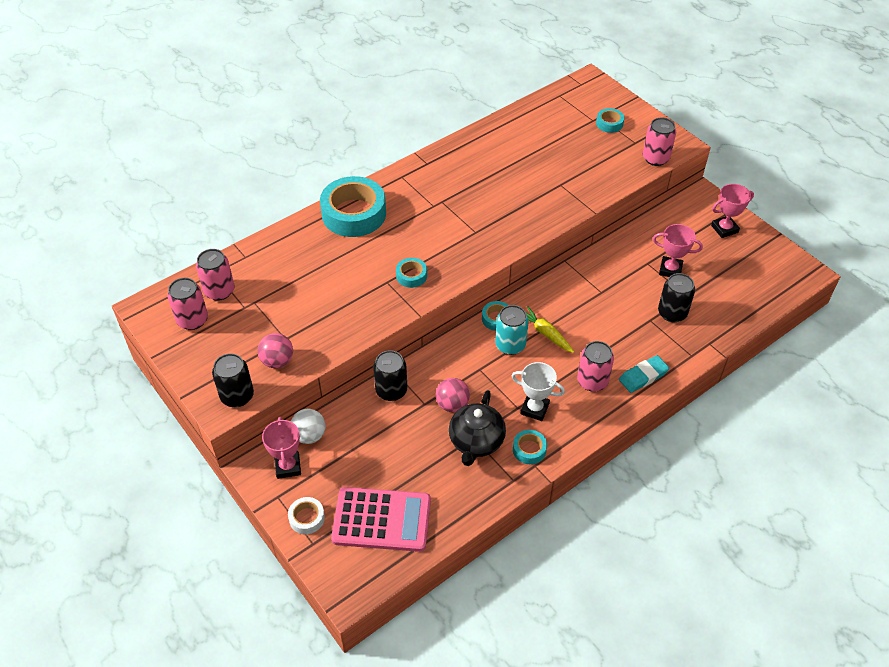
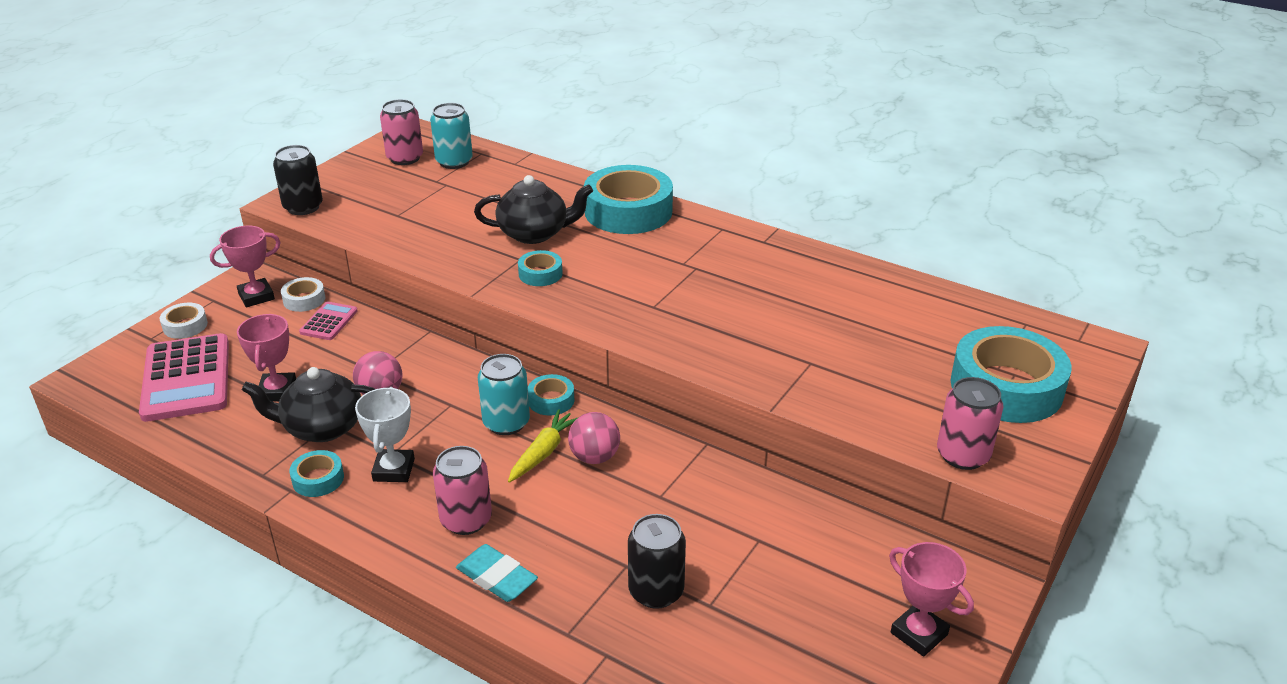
camera: 70 degrees right, 15 degrees down
pink can [196,249,234,301] -> turquoise can [430,103,473,169]
pink ball [257,333,293,368] -> pink ball moved to [568,412,620,464]
white ball [291,409,325,444] -> white tape [281,277,325,312]
black can [373,350,407,401] -> none
turquoise tape [596,108,624,133] -> turquoise tape [950,326,1071,423], size x2.18
pink trophy [653,224,703,277] -> pink trophy moved to [237,314,296,402]
none -> pink calculator [299,301,357,340]
none -> black teapot [474,175,593,244]

